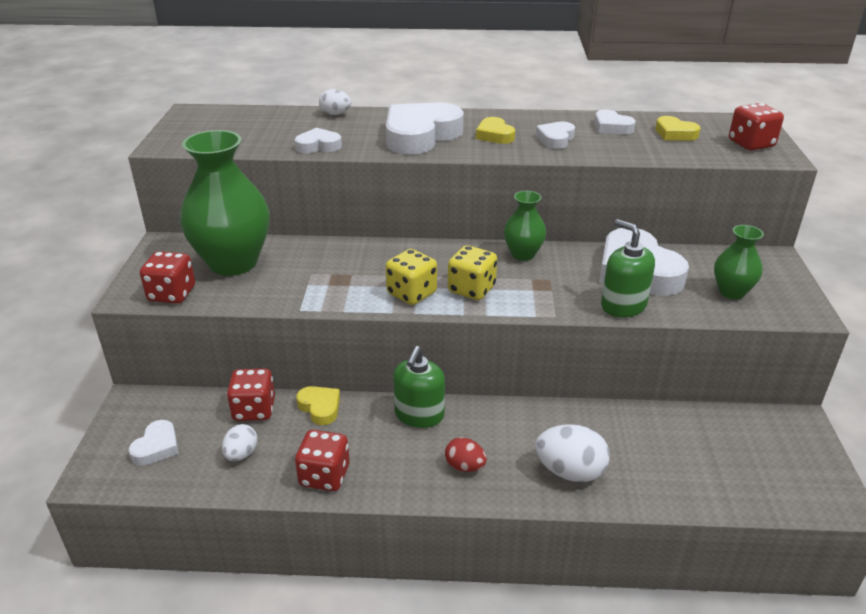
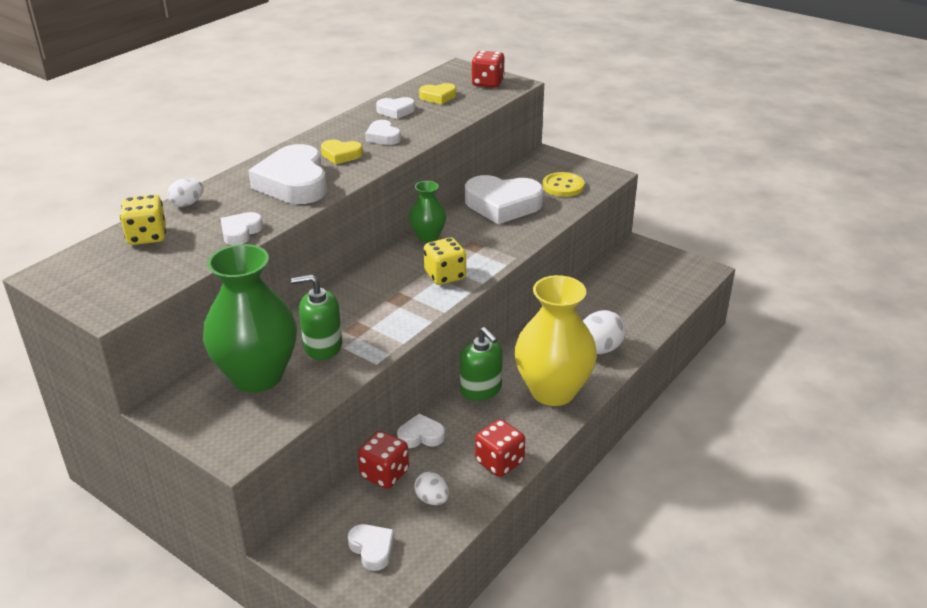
camera: 55 degrees left, 0 degrees up
red dice [140,251,195,304] -> none
yellow heart [296,386,340,425] -> white heart [397,413,445,448]
yellow dice [386,249,437,305] -> yellow dice moved to [120,194,166,245]
red egg [445,437,487,472] -> yellow vase [515,275,597,406]
green soap dispenser [601,219,655,317] -> green soap dispenser moved to [291,275,342,360]
green vase [714,225,764,299] -> yellow button [542,172,584,197]

